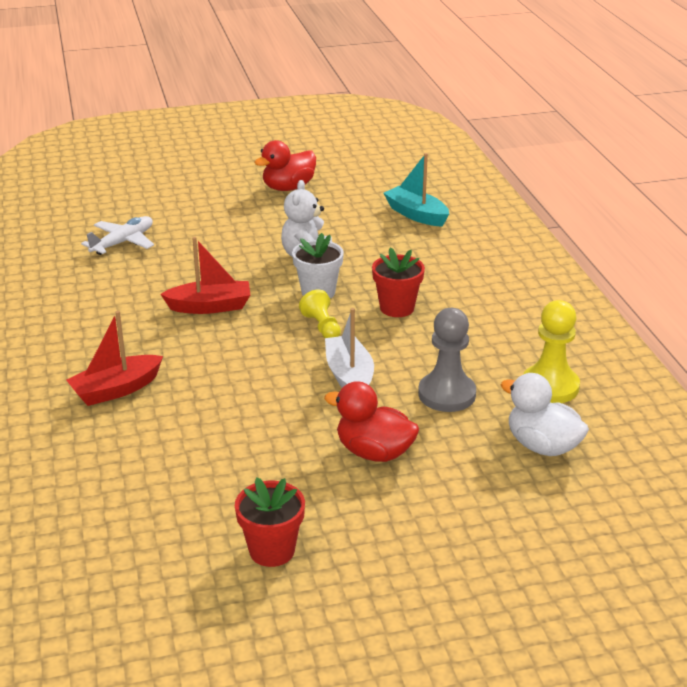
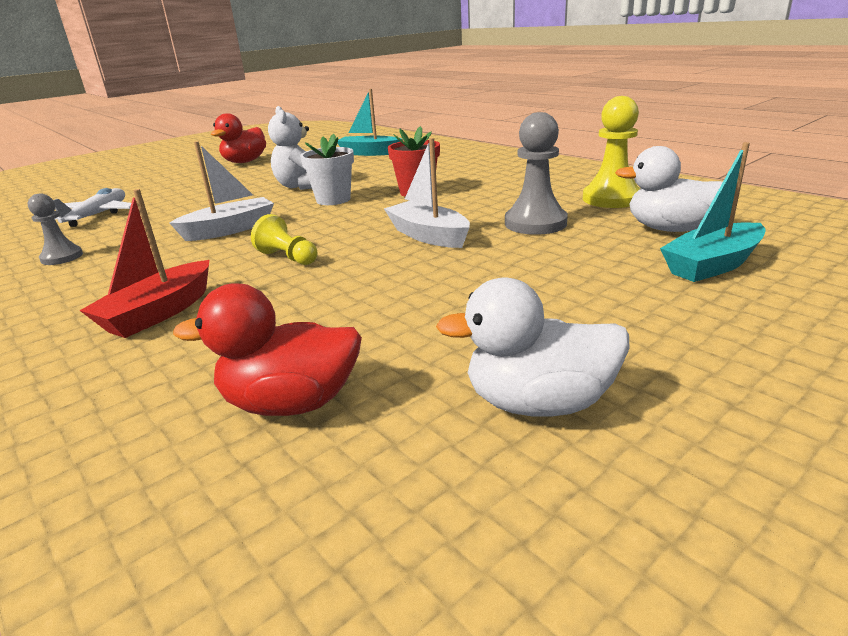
camera: 25 degrees left, 5 degrees down
red boat [160,237,250,314] -> white boat [170,141,274,241]
red flower pot [235,477,305,567] -> white duck [436,277,630,417]
yellow pawn [299,290,341,338] -> yellow pawn moved to [251,214,318,265]
red duck [324,381,419,462] -> red duck moved to [173,283,362,416]
none -> grey pawn [28,193,83,265]
none -> turquoise boat [660,142,766,282]

